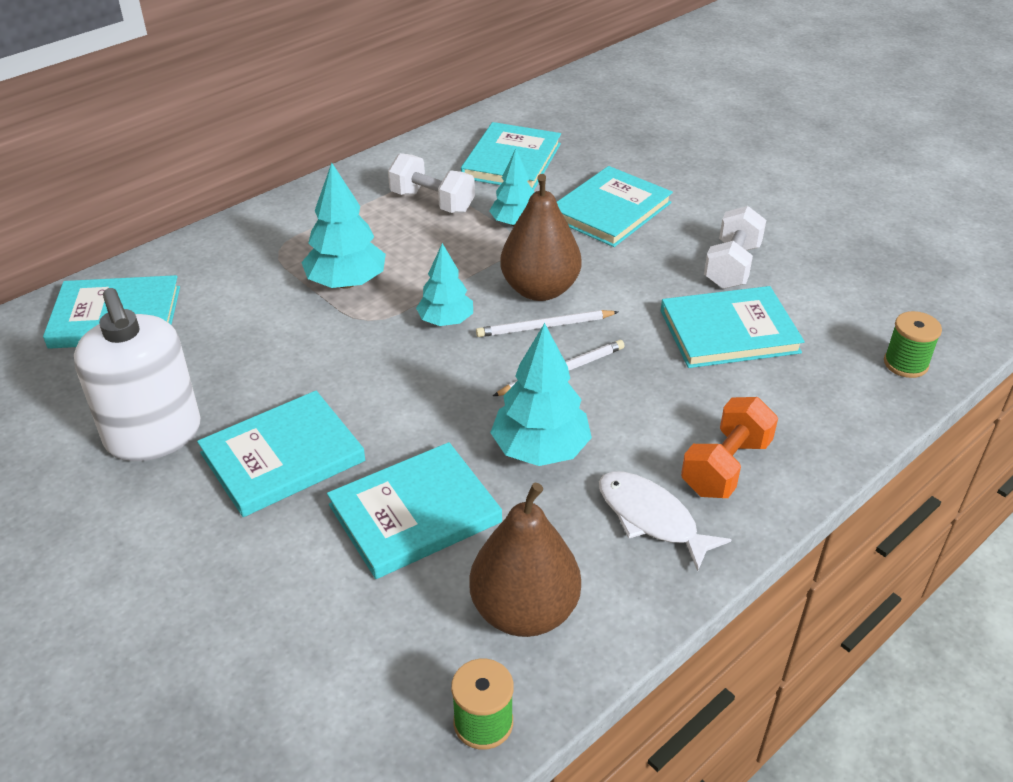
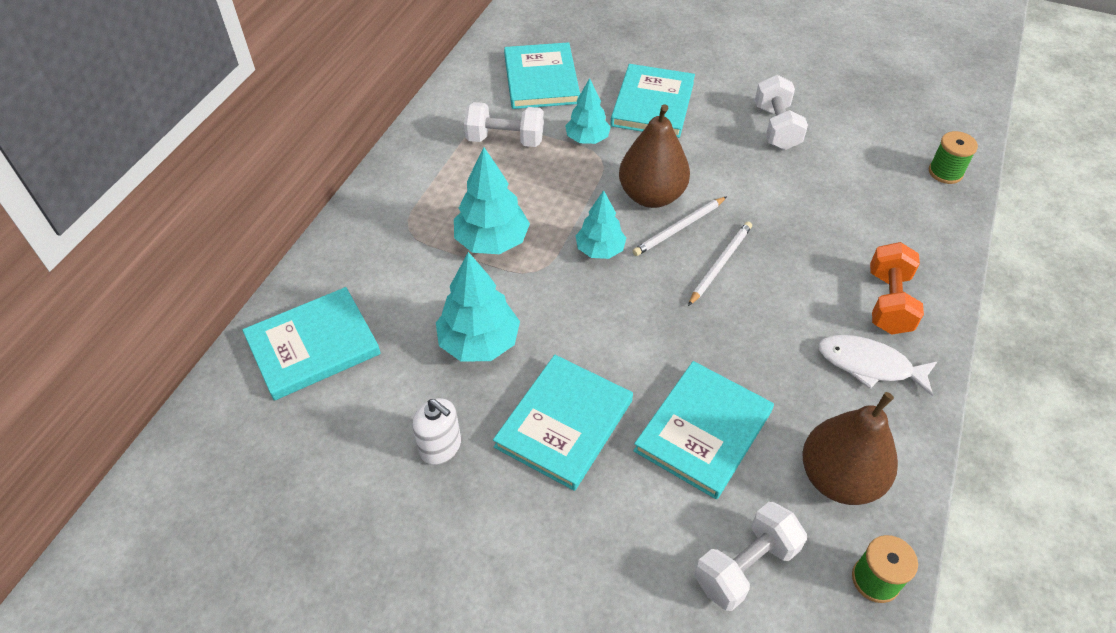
camera: 25 degrees left, 10 degrees up
white soap dispenser [74,288,201,461] -> white soap dispenser [412,398,461,465], size x0.53
turquoise tree [490,323,592,466] -> turquoise tree moved to [436,252,520,362]
turquoise book [661,286,805,368] -> none
none -> white dumbbell [694,502,807,611]

